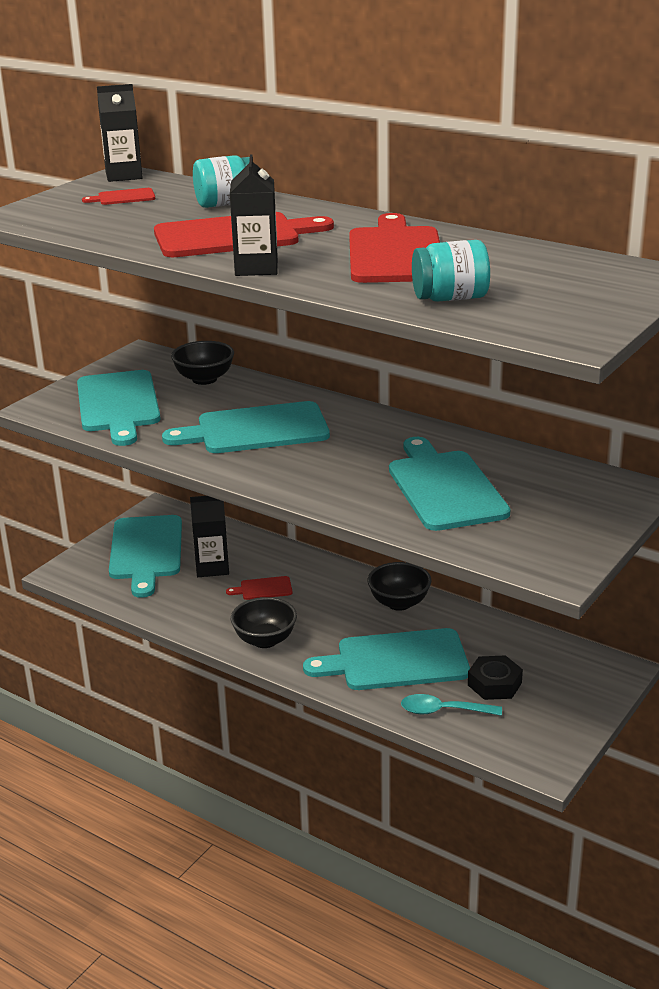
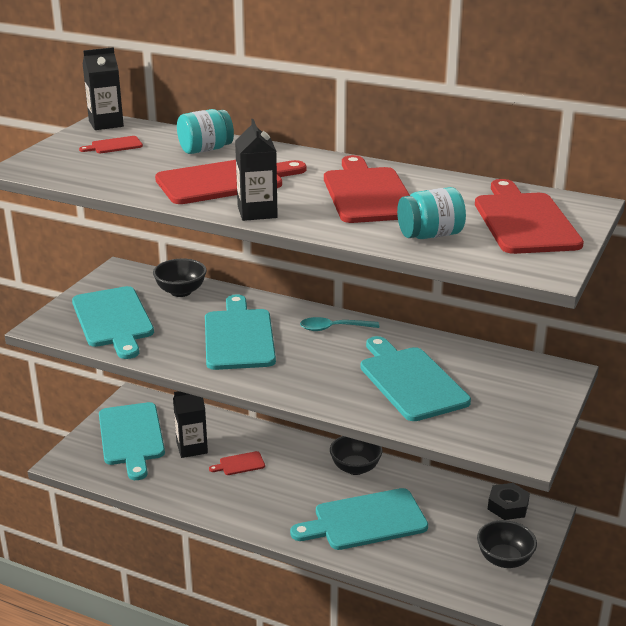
camera: 10 degrees left, 0 degrees up
turquoise cutting board [162,401,330,453] -> turquoise cutting board turned 105 degrees clockwise [205,294,276,370]
black bowl [231,597,297,648] -> black bowl moved to [477,520,537,568]
turquoise spoon [401,694,502,716] -> turquoise spoon moved to [300,317,379,331]
black nut [468,655,523,700] -> black nut moved to [488,483,530,520]
none -> red cutting board [475,179,584,254]

